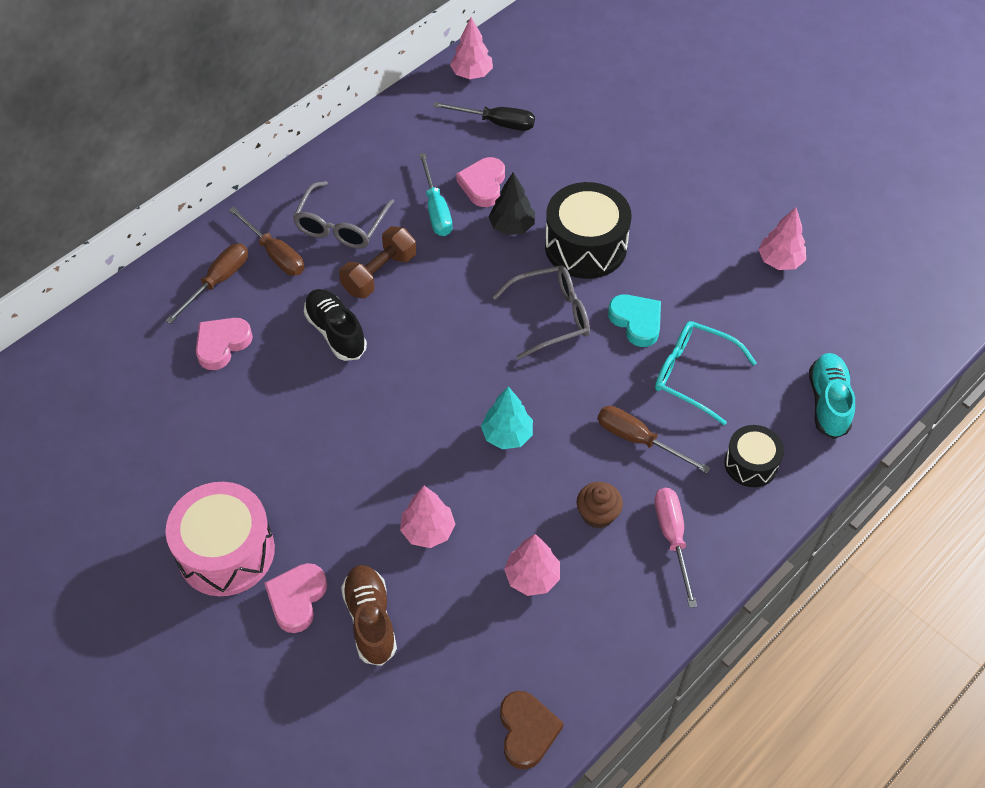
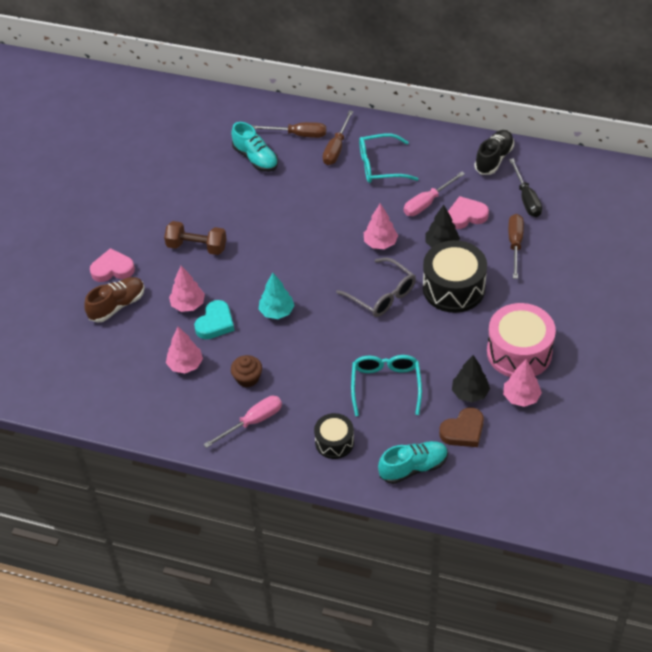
camera: 65 degrees right, 5 degrees down
pink drum [165,482,275,596] -> pink drum moved to [487,303,556,377]
pink heart [196,318,253,370] -> turquoise shoe [231,122,278,172]
grey glasses [293,181,394,249] -> turquoise glasses [359,133,418,183]
black shoe [304,289,367,361] -> black shoe moved to [474,130,514,175]
brown dumbbell [339,226,416,298] -> brown dumbbell moved to [164,221,227,255]
turquoise screwdriver [419,153,452,236] -> pink screwdriver [404,172,465,216]
pink tree [450,17,493,79] -> pink tree moved to [364,203,398,249]
brown heart [500,691,564,769] -> brown heart moved to [439,408,484,447]
brown screwdriver [598,406,710,473] -> brown screwdriver moved to [508,214,524,279]
turquoise heart [608,294,661,347] -> turquoise heart moved to [194,300,234,339]
none -> black tree [452,355,490,403]

